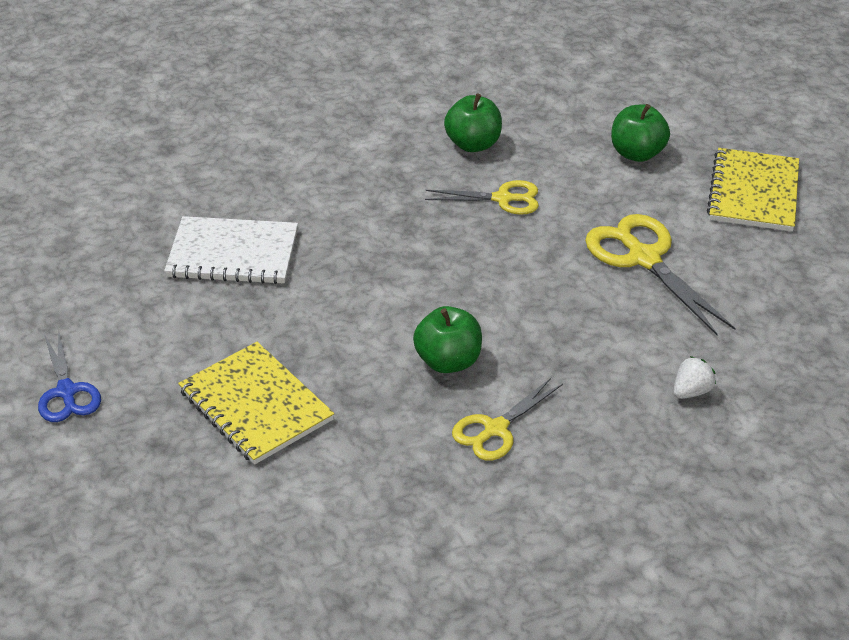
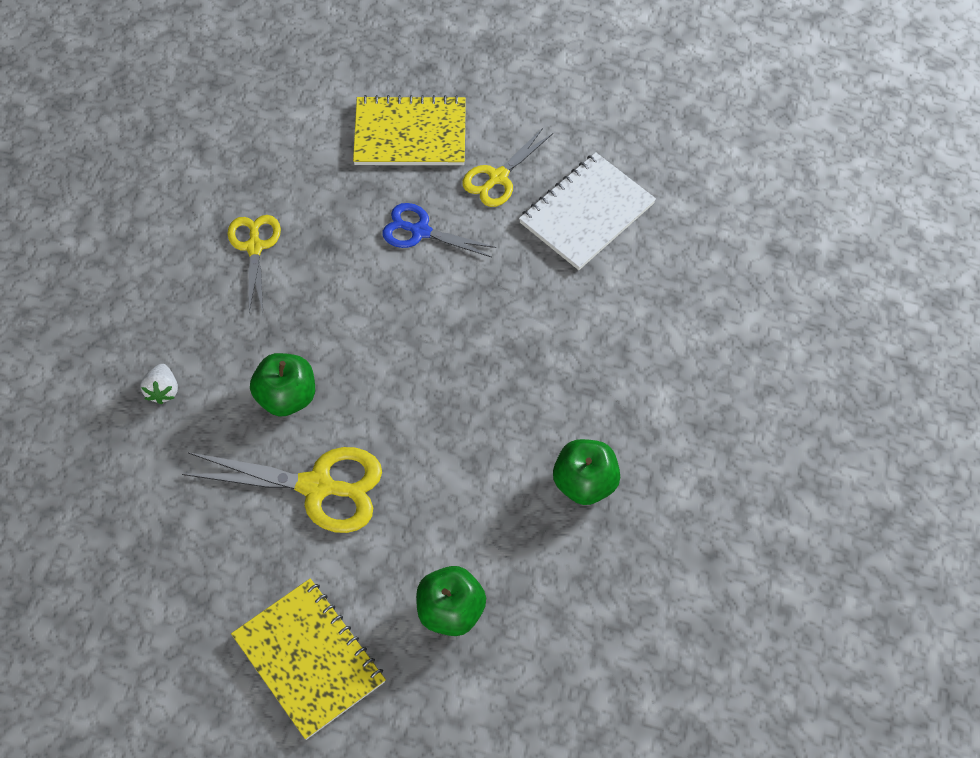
camera: 130 degrees right, 20 degrees up
blue scissors [38,330,101,422] -> blue scissors moved to [382,203,496,257]
green apple [413,306,482,373] -> green apple moved to [250,353,315,417]
yellow scissors [425,180,539,215] -> yellow scissors moved to [462,127,553,207]

